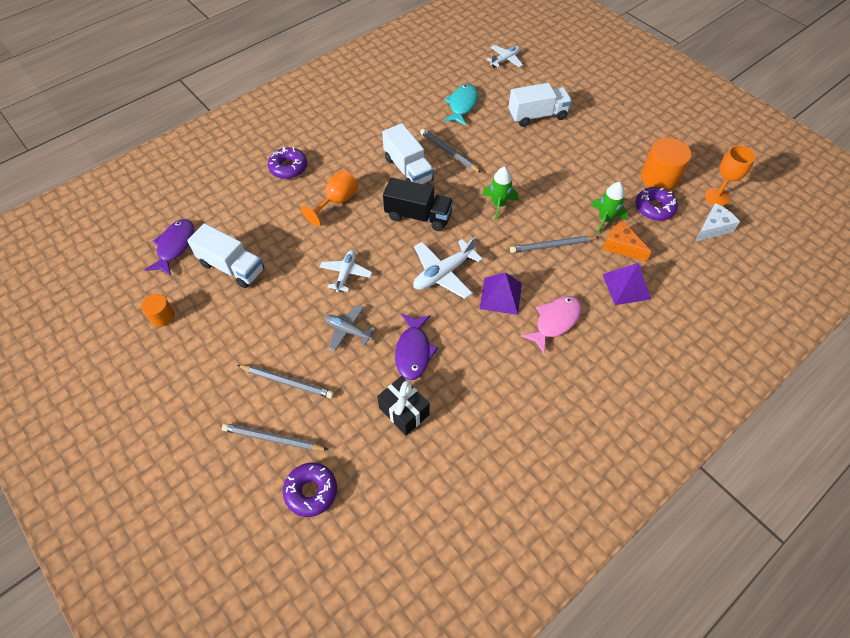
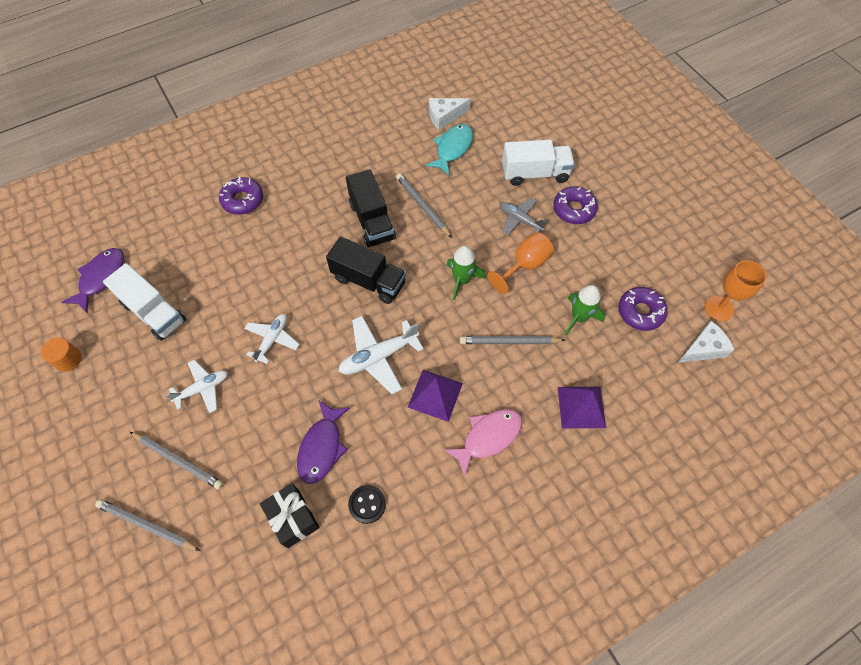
camera: 10 degrees right, 5 degrees up
purple donut [283,462,337,517] -> purple donut moved to [553,186,598,224]
orange goblet [301,170,359,226] -> orange goblet moved to [487,232,554,294]
grey plane [325,305,376,351] -> grey plane moved to [500,197,547,236]
white truck [382,123,434,184] -> black truck [346,169,396,247]
white plane [486,45,523,67] -> white plane moved to [165,360,228,413]
orange cheese [603,221,651,261] -> none
orange cylinder [641,138,692,191] -> none
none -> black button [348,485,386,524]
none -> white cheese [429,98,471,130]

